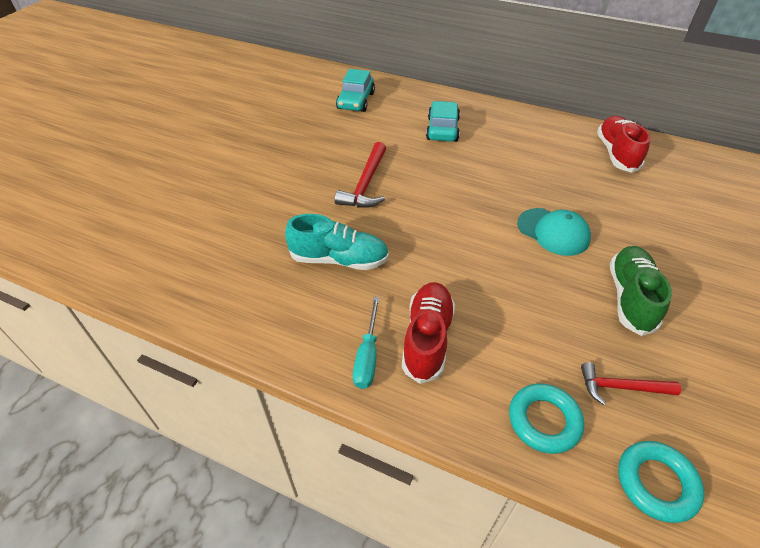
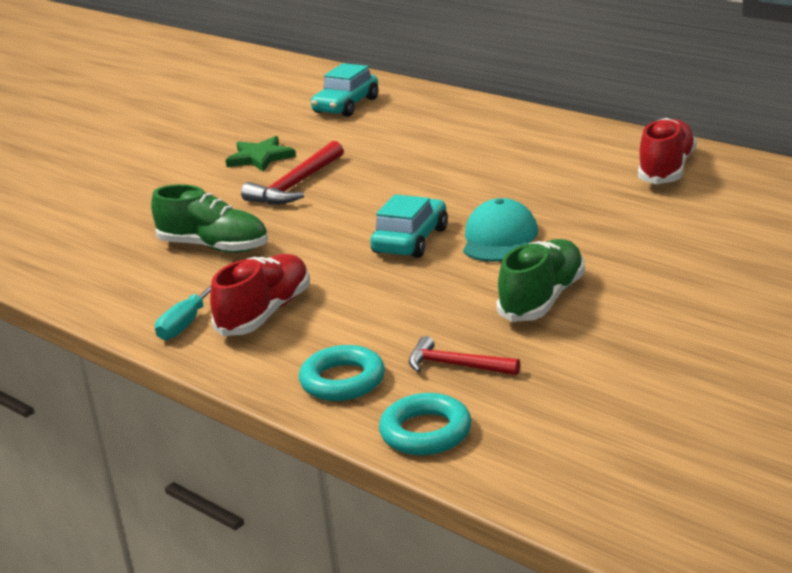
camera: 20 degrees right, 20 degrees down
turquoise shoe [285,214,389,270] -> green shoe [151,184,268,253]
turquoise car [426,101,460,142] -> turquoise car moved to [370,194,448,258]
turquoise cap [517,208,591,256] -> turquoise cap turned 135 degrees counterclockwise [463,198,538,262]
none -> green star [226,136,296,172]

